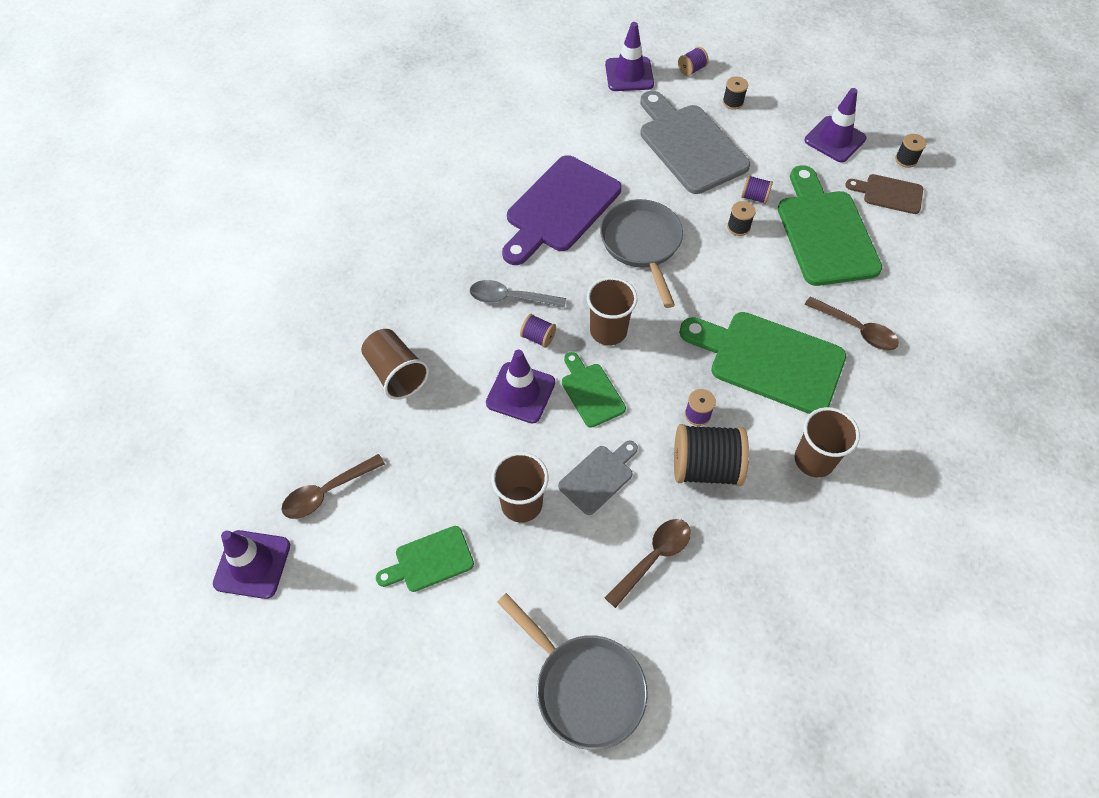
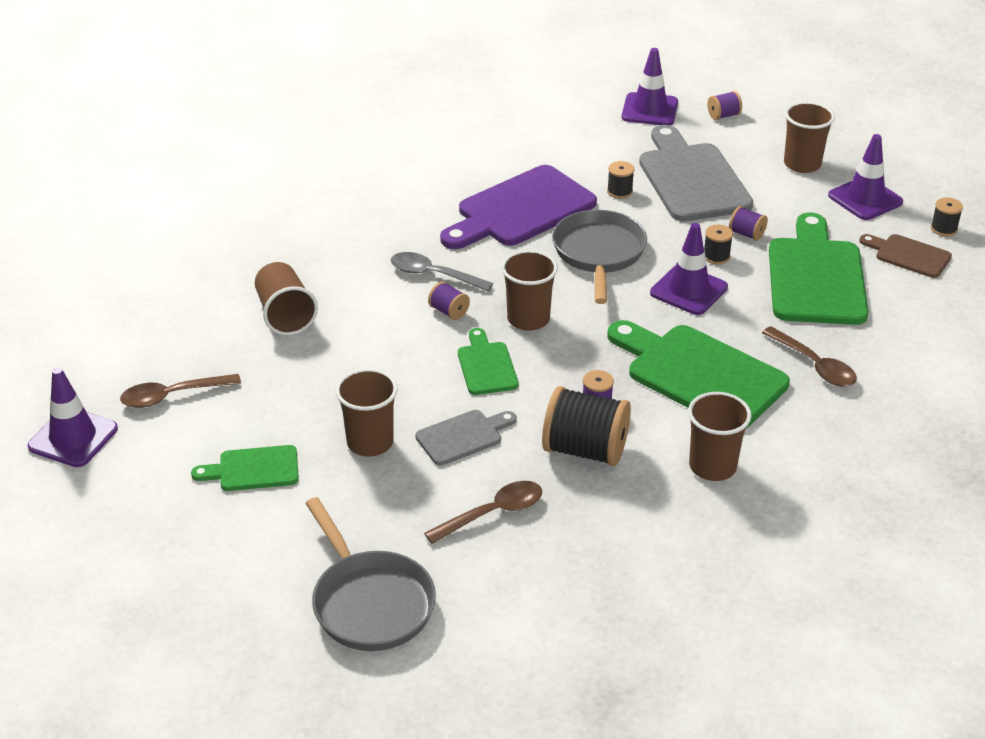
camera: 15 degrees right, 20 degrees down
purple traffic cone [486,350,555,424] -> purple traffic cone moved to [650,223,728,315]
black spool [723,77,748,110] -> black spool moved to [607,161,634,199]
none -> brown cup [784,102,835,173]

